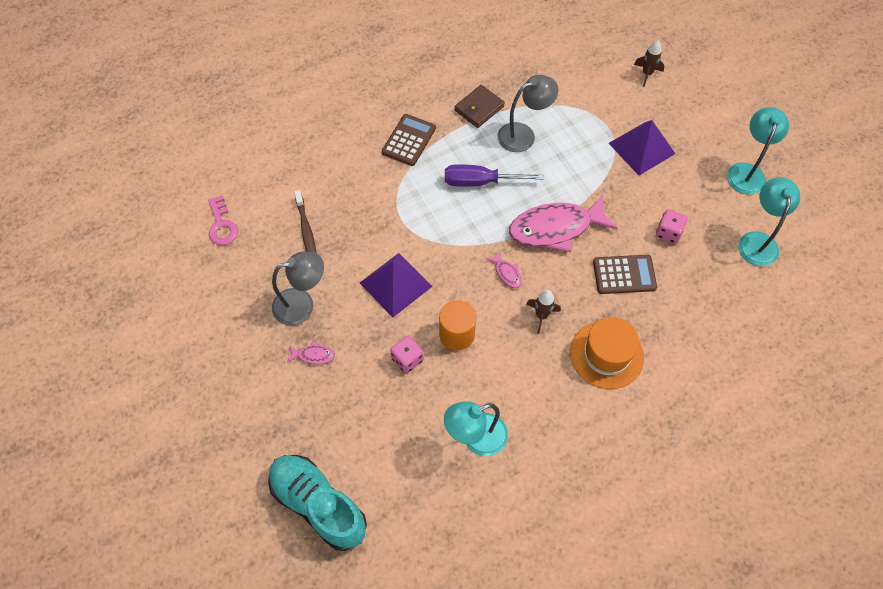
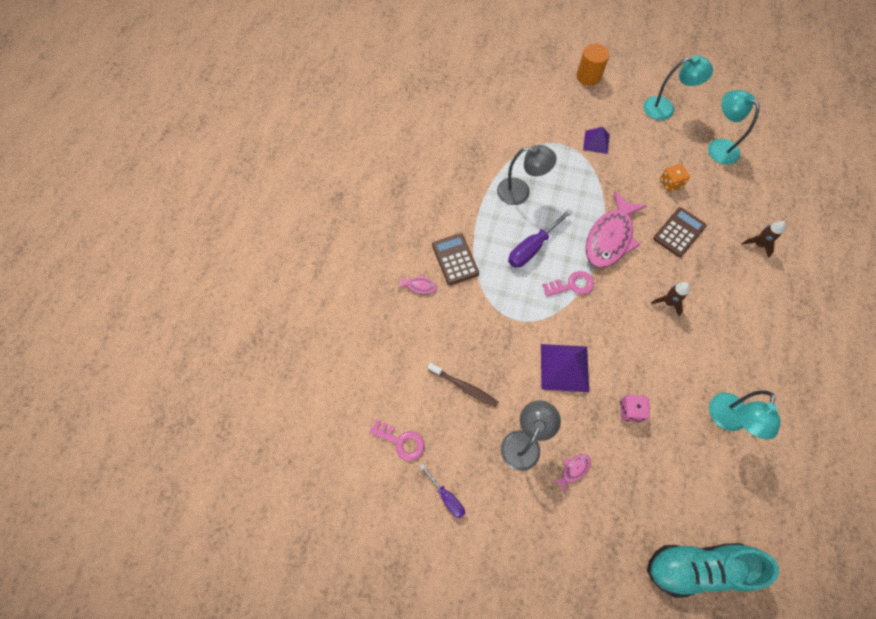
camera: 45 degrees left, 5 degrees up
orange cylinder [439,300,476,350] -> orange cylinder moved to [576,43,610,86]
brown wallet [454,85,505,128] -> none
pink fish [486,250,522,288] -> pink fish moved to [398,275,437,294]
grey lamp [497,75,558,152] -> grey lamp turned 75 degrees clockwise [497,145,557,205]
orange hat [570,317,644,389] -> none
purple pyramid [609,120,675,175] -> purple pyramid [583,127,610,154], size x0.62
brown rocket [634,40,664,87] -> brown rocket moved to [742,221,786,258]
pink dice [656,209,688,244] -> orange dice [660,164,690,192]
turquoise lamp [727,107,789,195] -> turquoise lamp turned 120 degrees clockwise [644,55,713,120]
none -> purple screwdriver [420,464,465,519]
none -> pink key [543,271,594,297]

